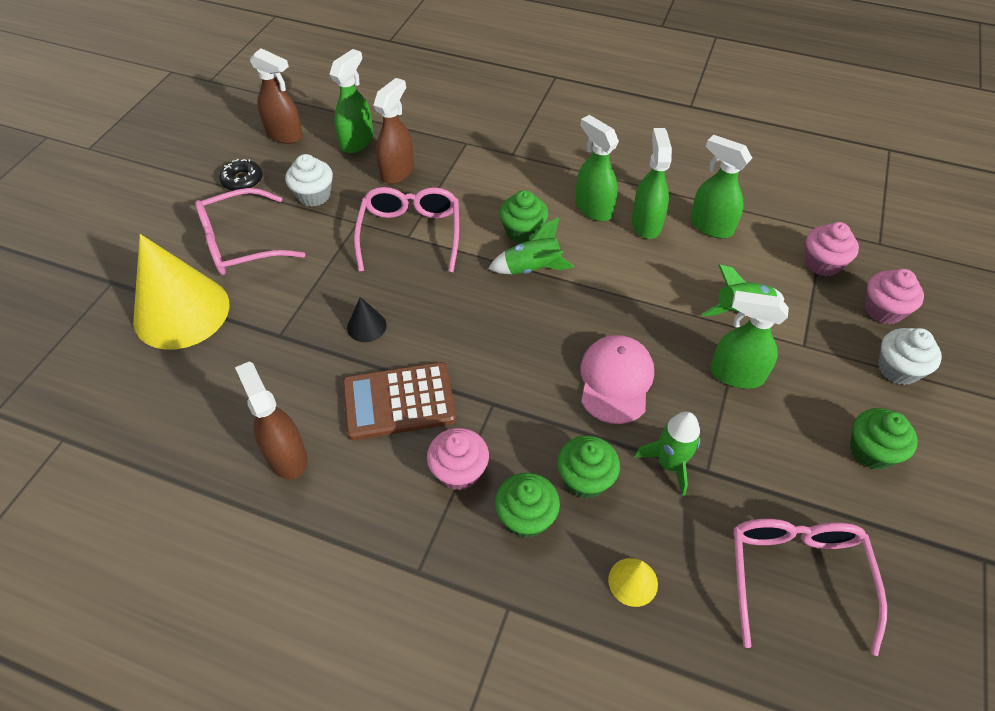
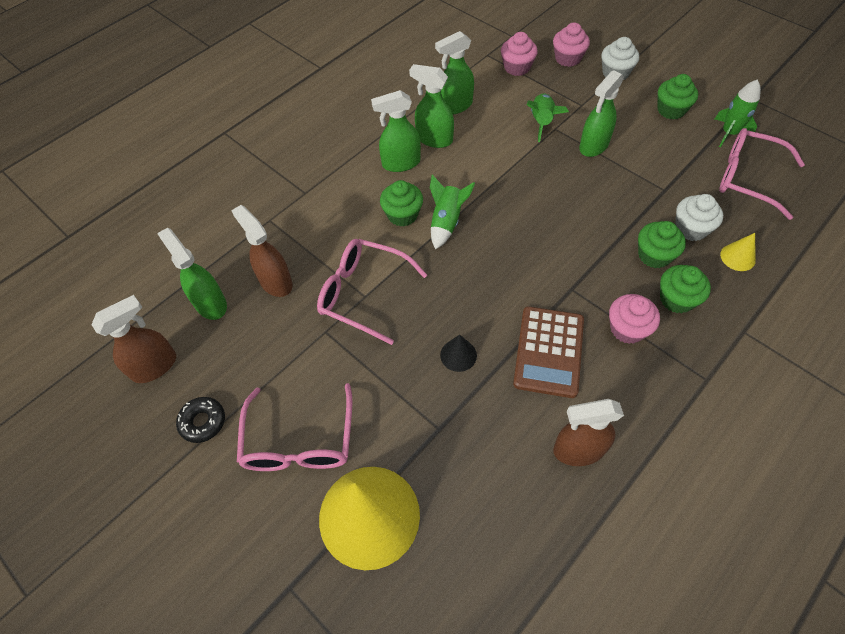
camera: 65 degrees left, 5 degrees up
white cupcake [285,154,333,207] -> white cupcake moved to [676,194,723,241]
pink cap [581,335,654,424] -> none
green rocket [634,412,700,496] -> green rocket moved to [715,80,761,147]

